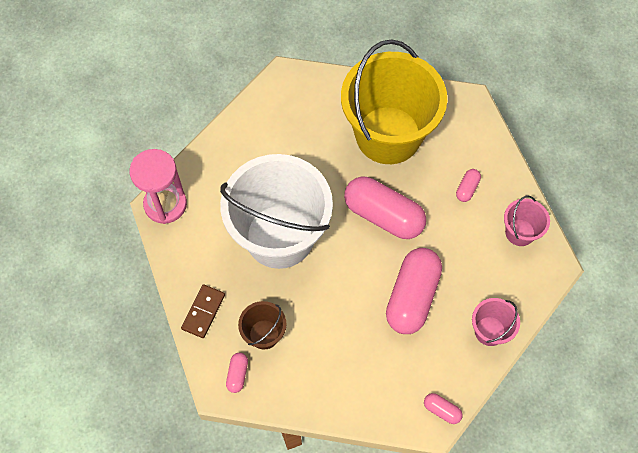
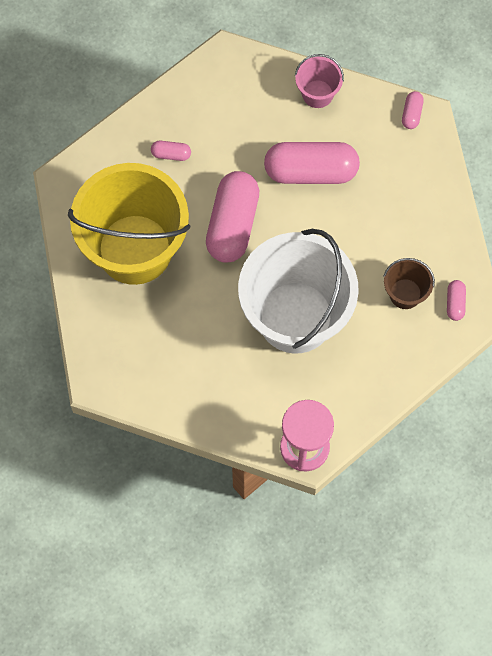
camera: 110 degrees left, 5 degrees up
brown domino [181,284,225,338] -> none
pink capsule [226,353,248,393] -> pink capsule turned 75 degrees counterclockwise [447,280,466,321]
pink bucket [504,196,550,246] -> none

